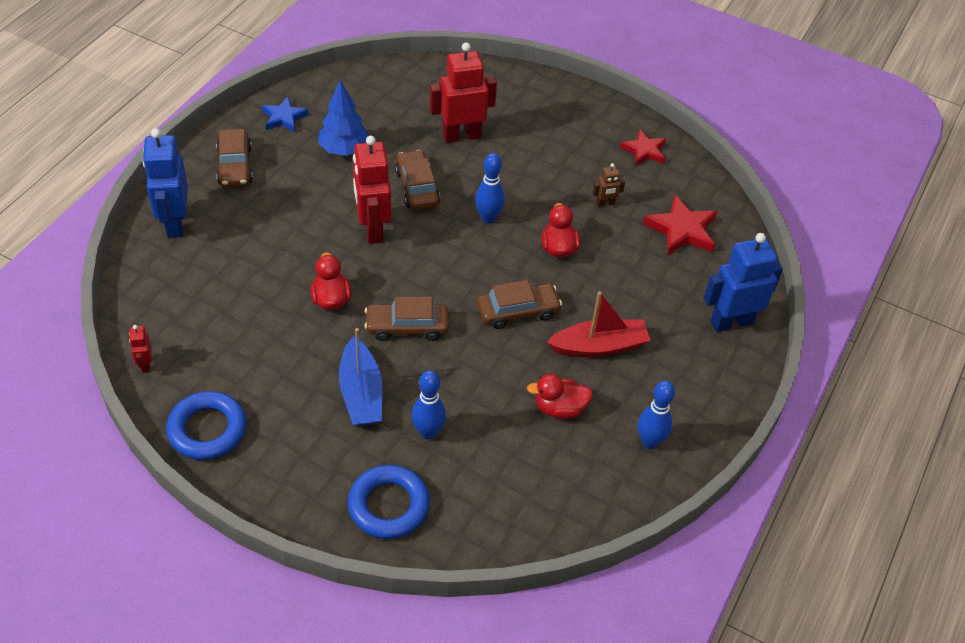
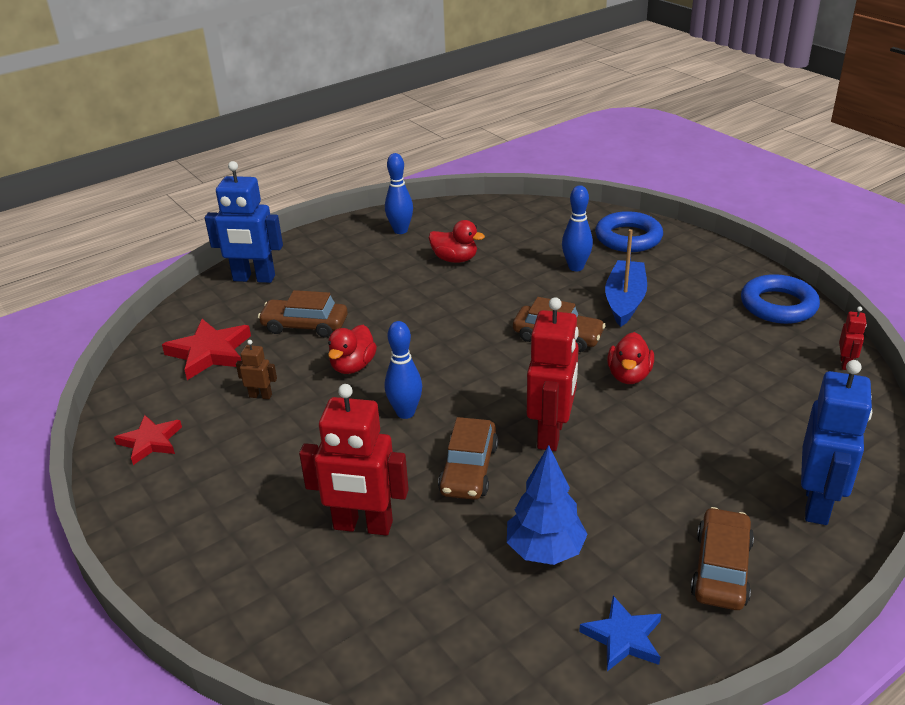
camera: 150 degrees left, 15 degrees down
brown car [477,280,562,329] -> brown car moved to [258,290,348,338]
red boat [547,291,651,357] -> none

